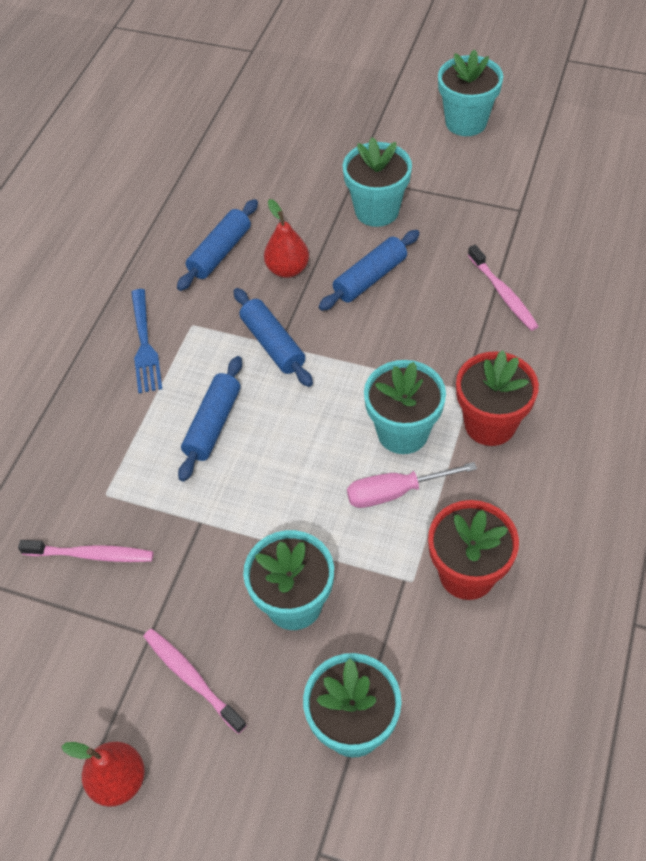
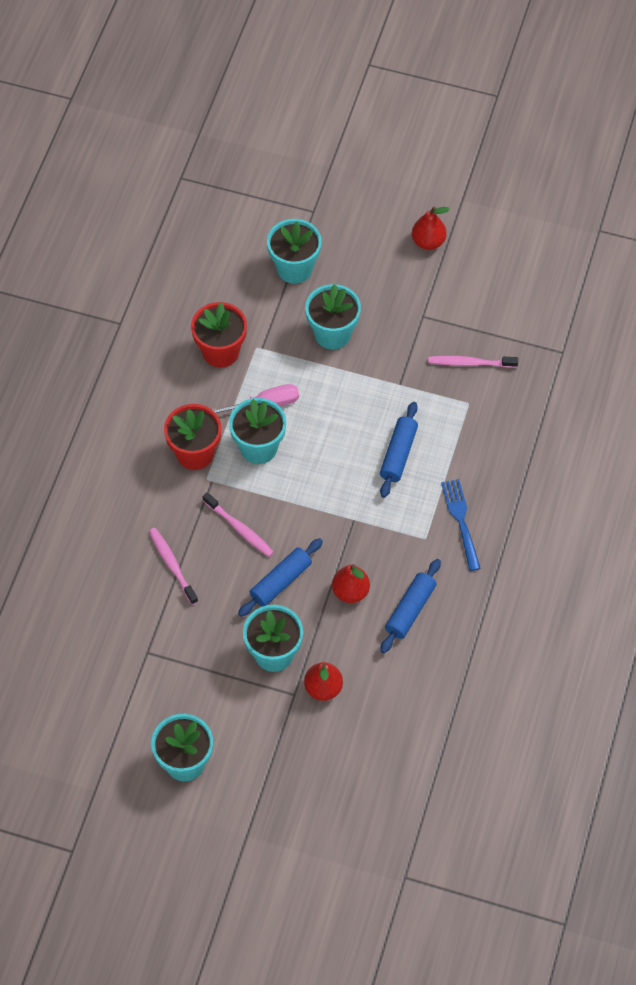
camera: 175 degrees right, 5 degrees up
pink toothbrush [143,629,247,734] -> pink toothbrush moved to [202,492,274,557]
blue rolling pin [234,288,313,387] -> none
none -> red pear [304,662,343,701]

